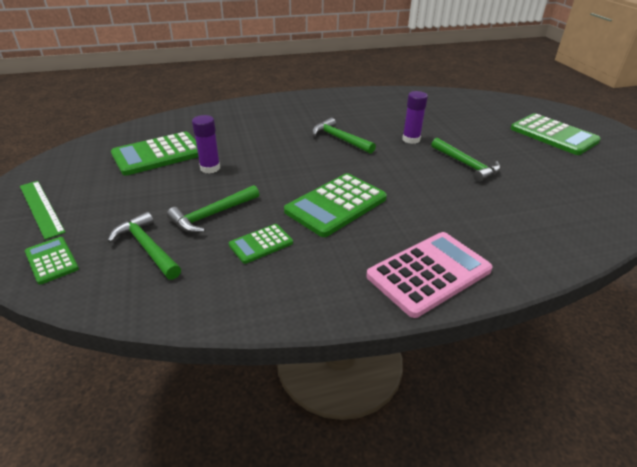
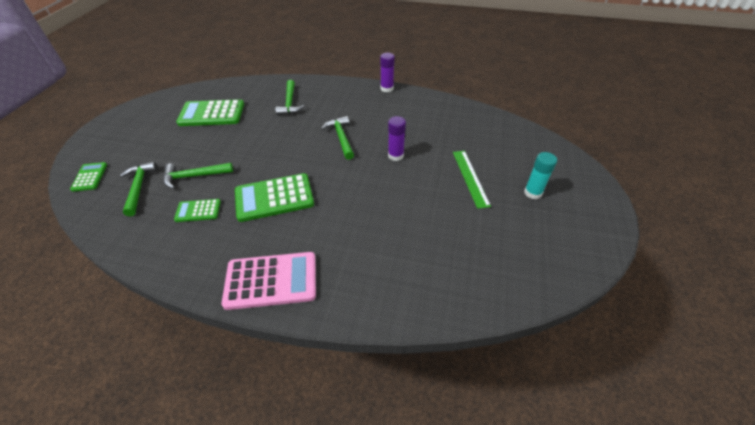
camera: 30 degrees right, 10 degrees up
green ruler [20,181,66,240] -> green ruler moved to [453,151,491,209]
purple glue stick [192,115,220,174] -> purple glue stick moved to [380,53,395,92]
green hammer [431,138,501,182] -> green hammer moved to [275,80,304,115]
green calculator [511,113,601,155] -> turquoise glue stick [524,152,557,199]

